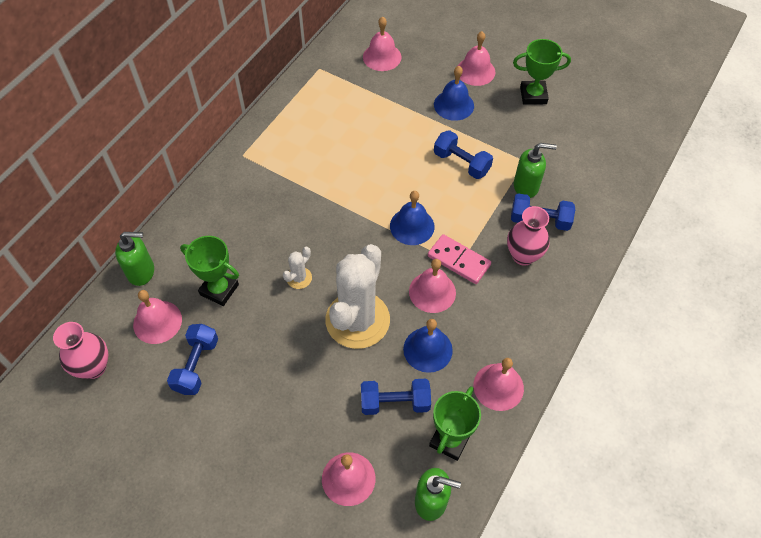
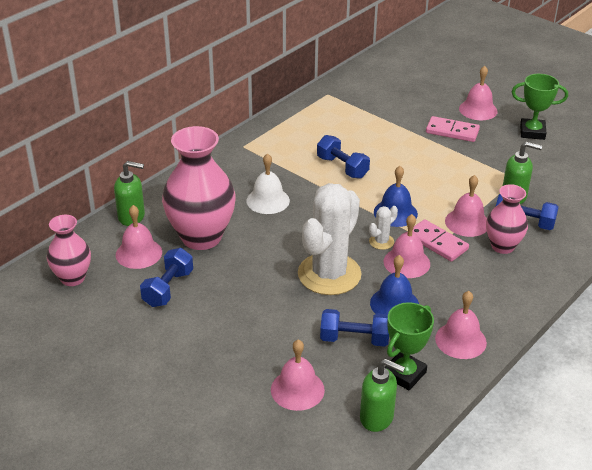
camera: 10 degrees right, 20 degrees down
green trophy [180,236,239,306] -> pink vase [162,126,236,250]
white cactus [283,247,312,289] -> white cactus moved to [369,206,398,250]
pink bell [363,17,401,71] -> pink bell moved to [445,175,487,237]
blue bell [434,66,474,121] -> pink domino [426,116,480,142]
blue dumbbell [434,130,493,179] -> blue dumbbell moved to [317,135,370,179]
none -> white bell [246,153,290,214]

